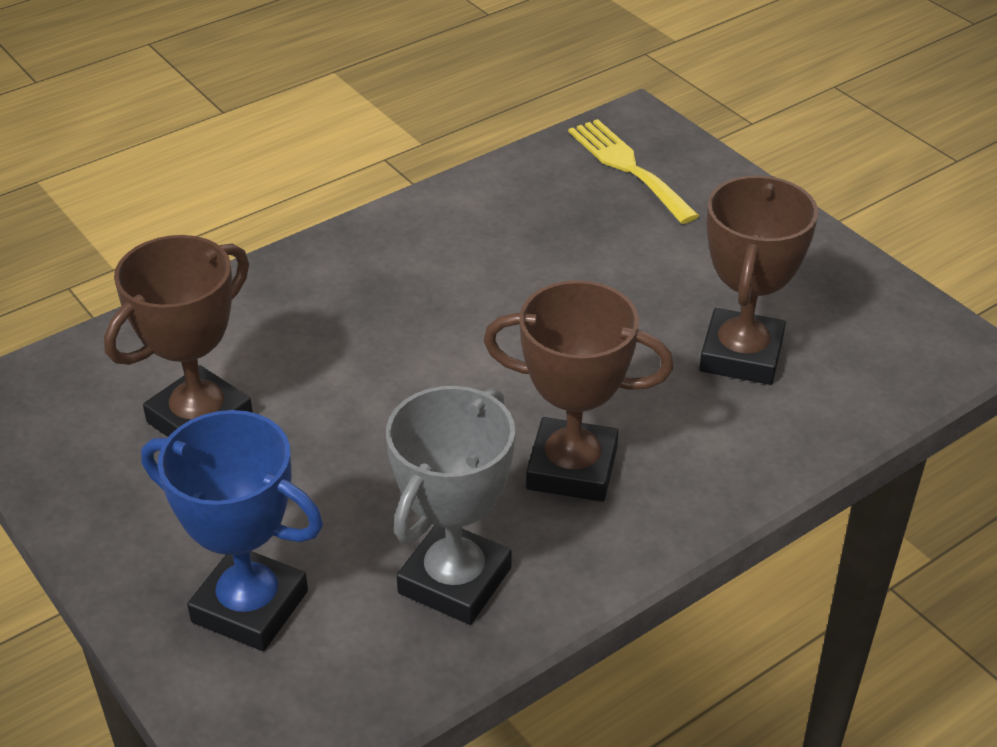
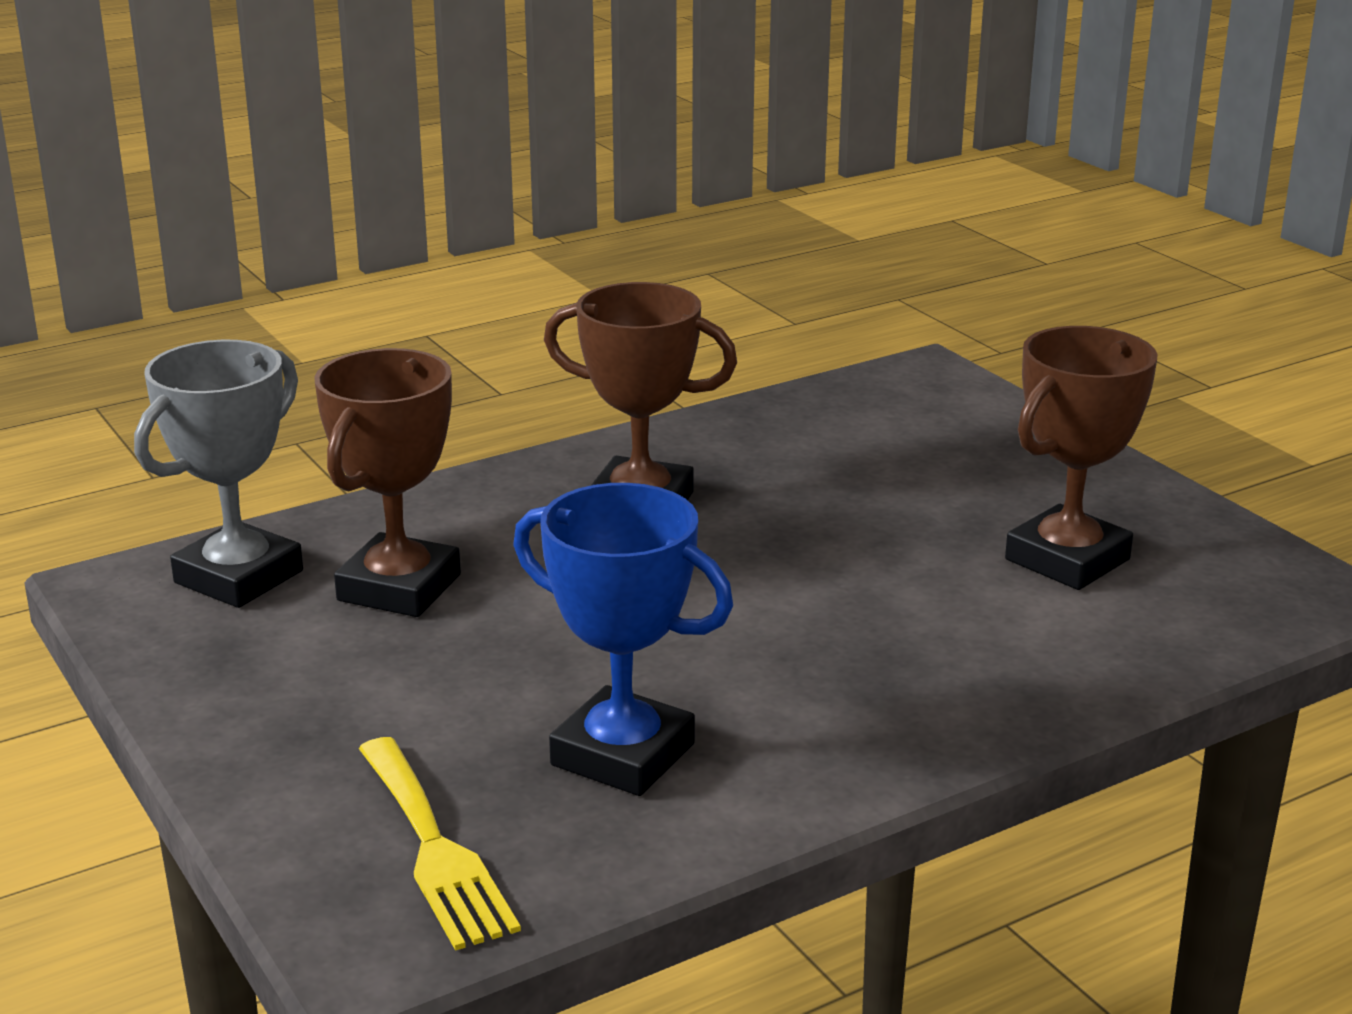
camera: 175 degrees left, 15 degrees down
blue trophy [141,410,323,651] -> blue trophy moved to [513,483,733,796]
grey trophy [386,386,515,625] -> grey trophy moved to [134,340,303,608]

